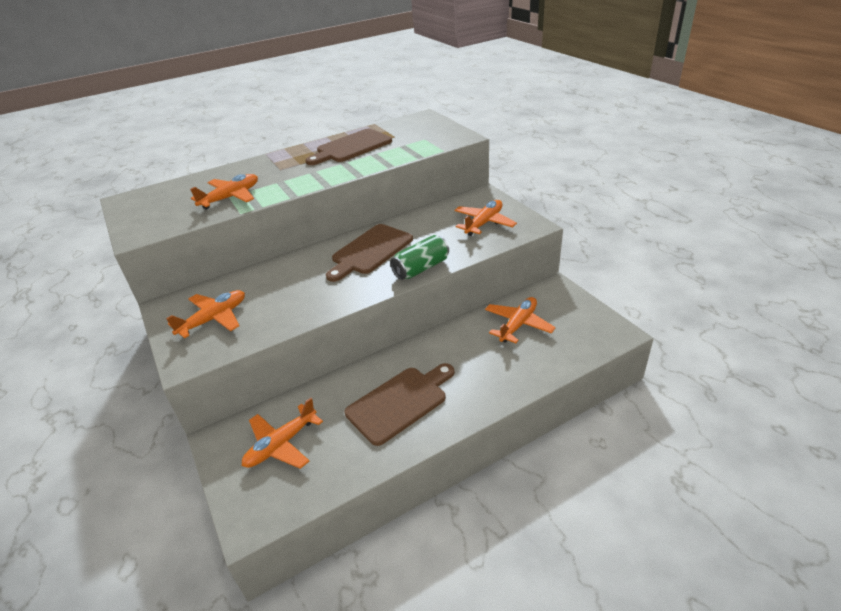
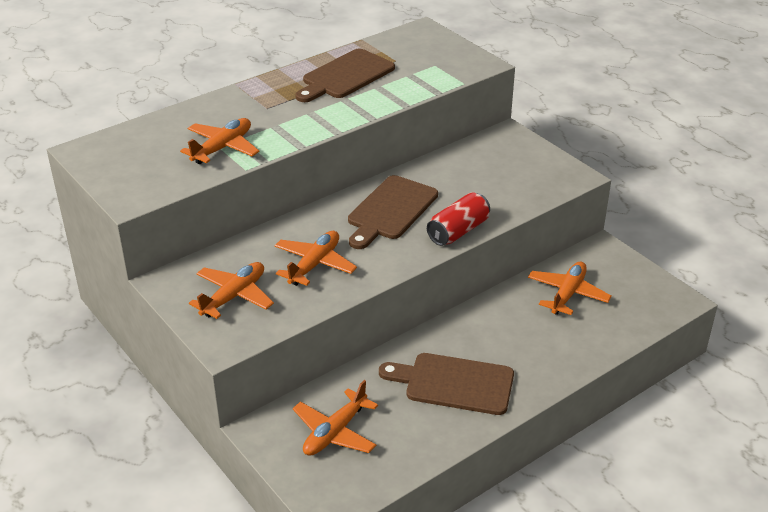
camera: 10 degrees left, 0 degrees up
brown cutting board [345,363,454,446] -> brown cutting board turned 120 degrees counterclockwise [379,353,514,415]
green can [390,235,449,280] -> red can [427,192,490,246]
orange plane [454,200,517,236] -> orange plane moved to [275,231,357,286]

